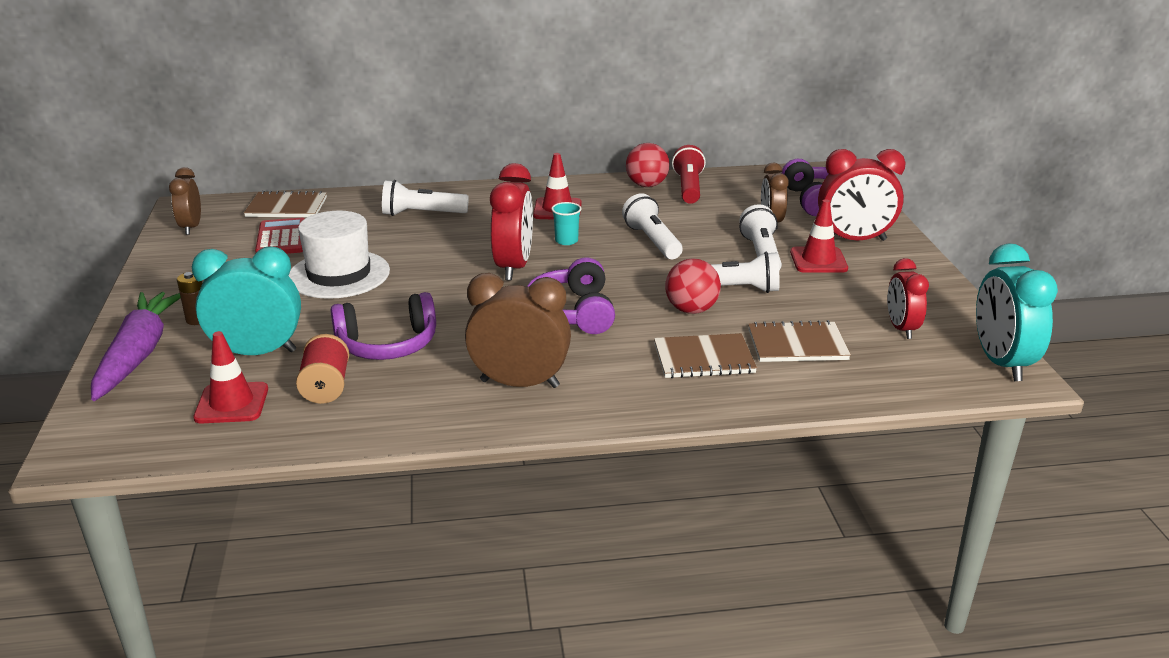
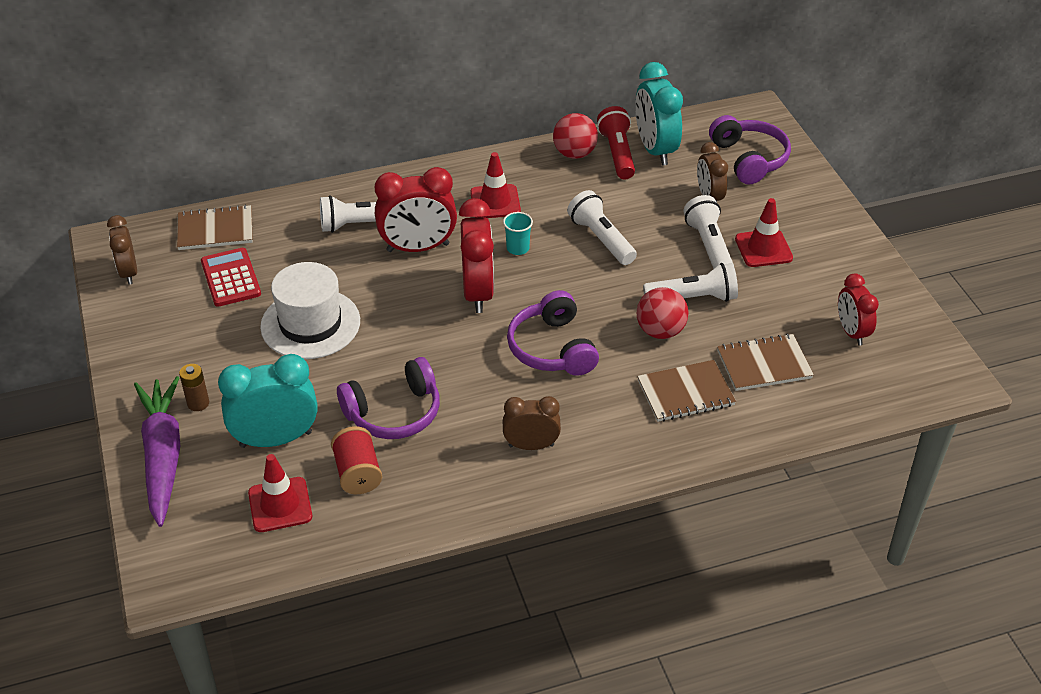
camera: 10 degrees left, 15 degrees up
brown clock [465,273,571,388] -> brown clock [503,396,561,450], size x0.62
red clock [818,149,906,241] -> red clock moved to [375,167,457,252]
turquoise clock [976,243,1058,381] -> turquoise clock moved to [635,62,683,166]

